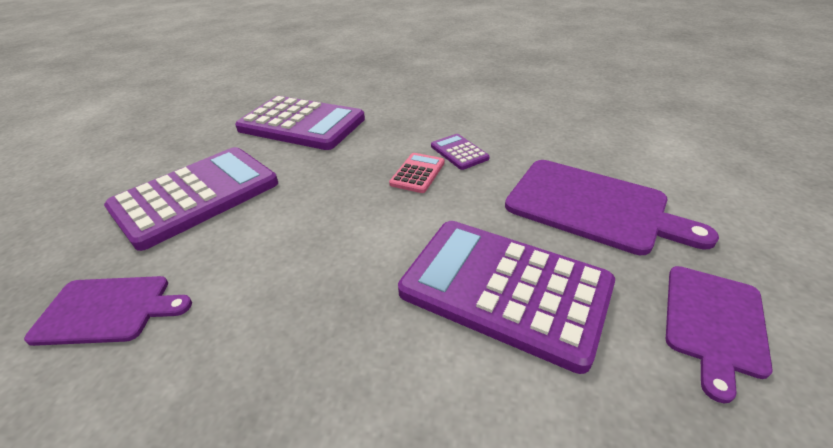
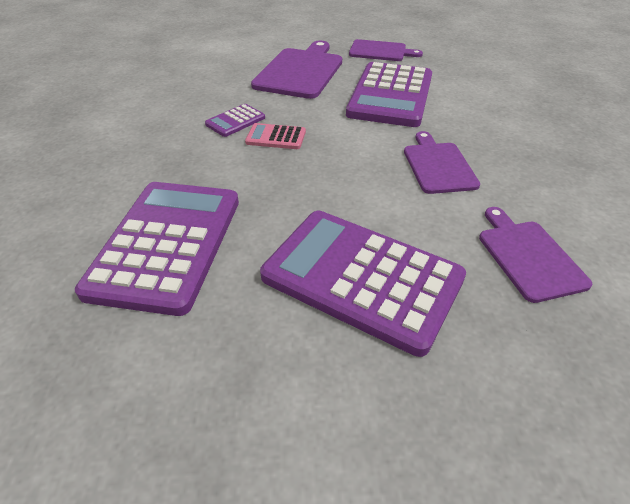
camera: 105 degrees left, 5 degrees up
none -> purple cutting board [404,131,480,194]

